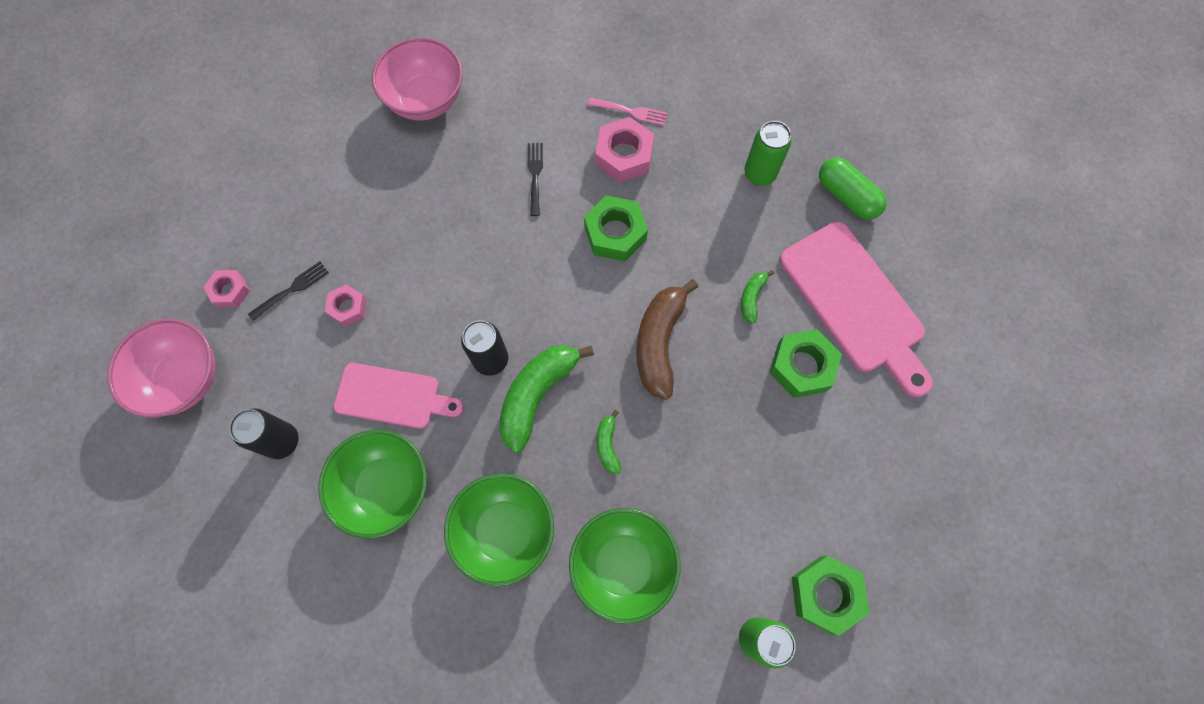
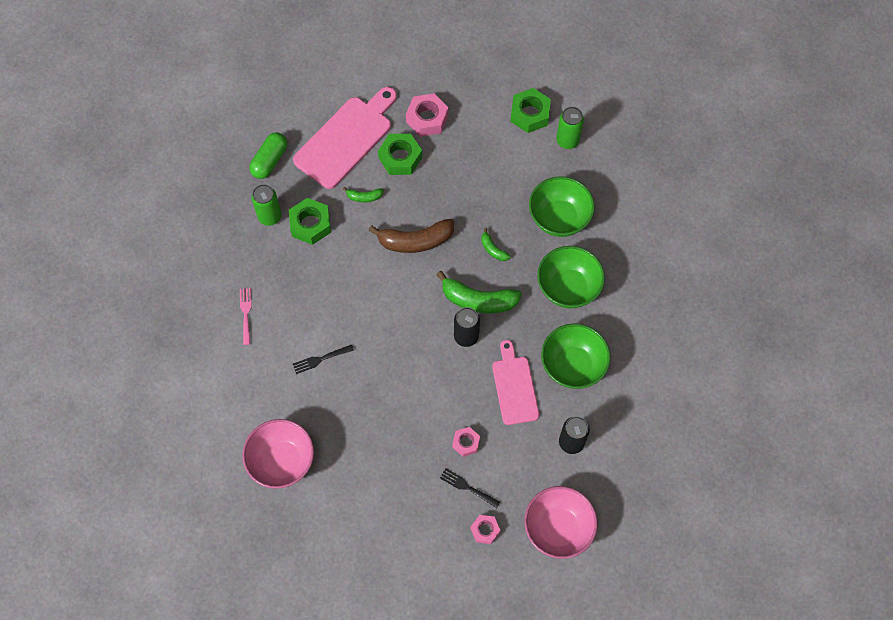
camera: 110 degrees left, 5 degrees down
green nut [584,195,648,261] -> green nut moved to [289,198,331,245]
pink nut [595,117,654,183] -> pink nut moved to [406,93,449,137]
green banana [596,410,621,474] -> green banana turned 75 degrees clockwise [481,228,511,261]

